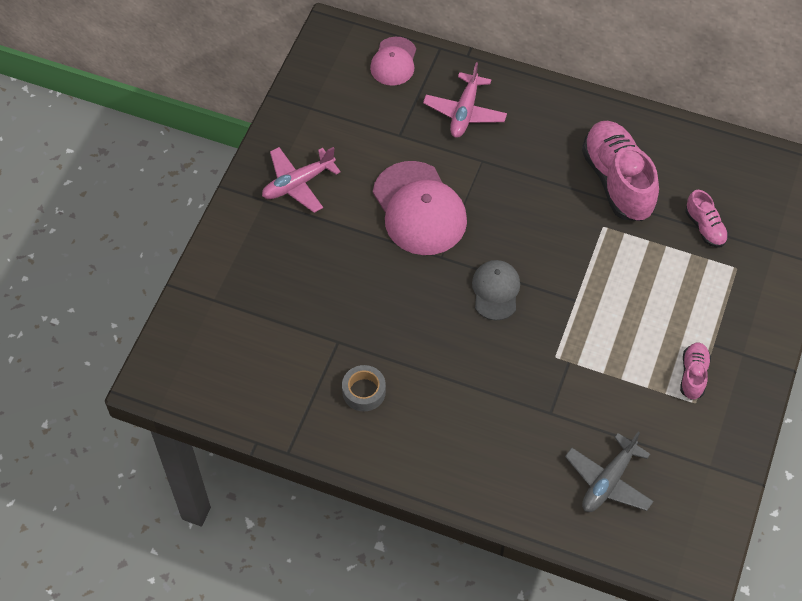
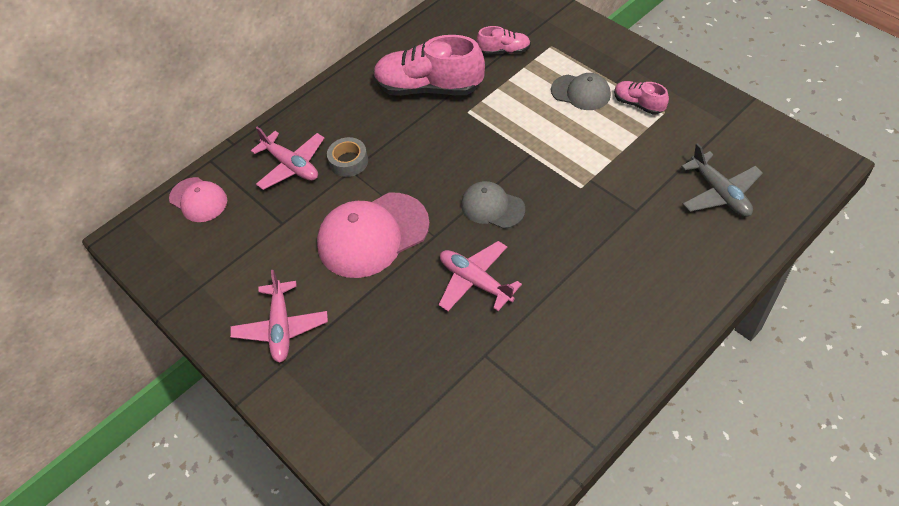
camera: 60 degrees left, 5 degrees down
grey tape [342,365,386,411] -> grey tape moved to [327,137,368,177]
pink cap [373,161,467,255] -> pink cap turned 150 degrees clockwise [317,193,430,278]
none -> pink plane [439,241,522,311]
none -> grey cap [551,73,611,110]

